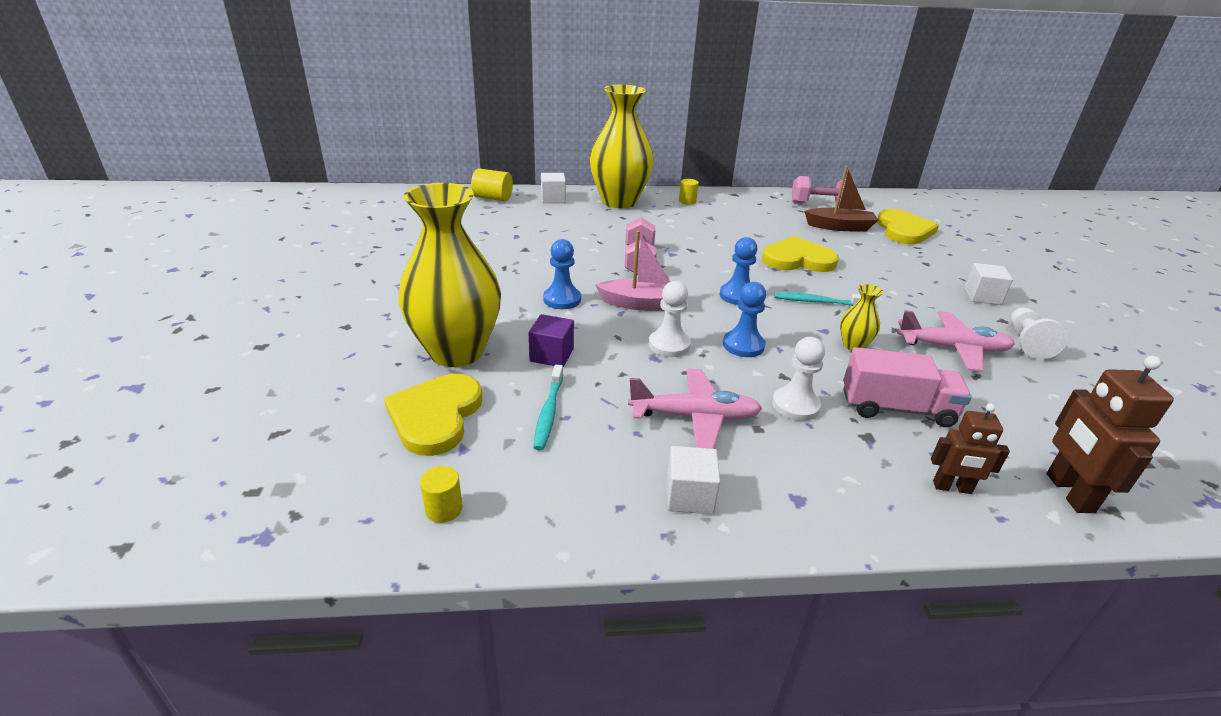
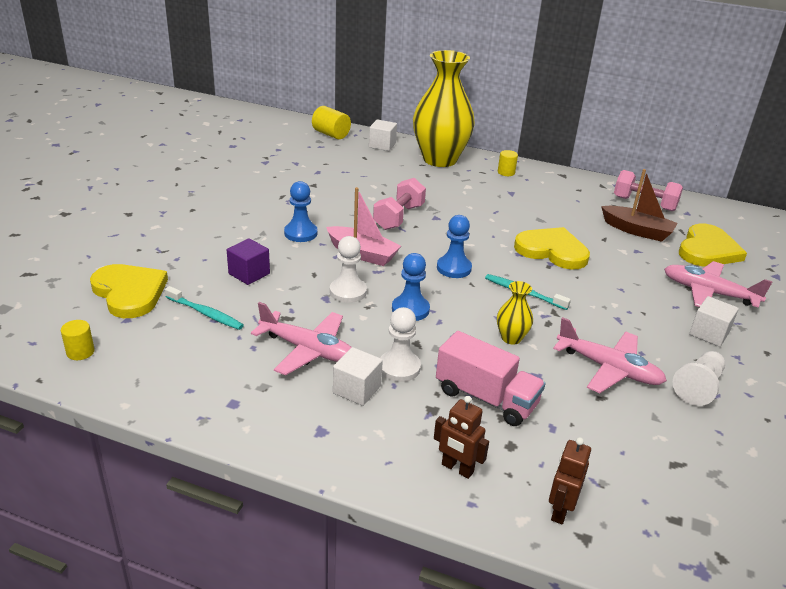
camera: 25 degrees right, 0 degrees up
yellow heart [384,374,483,456] -> yellow heart turned 105 degrees clockwise [90,264,168,318]
yellow vase [398,183,501,367] -> none
turquoise toothbrush [533,365,563,451] -> turquoise toothbrush turned 90 degrees counterclockwise [165,286,244,330]
white cube [667,446,720,514] -> white cube moved to [333,347,383,406]
brown robot [1047,356,1174,513] -> brown robot [549,437,591,524], size x0.64
none -> pink plane [664,261,773,308]

